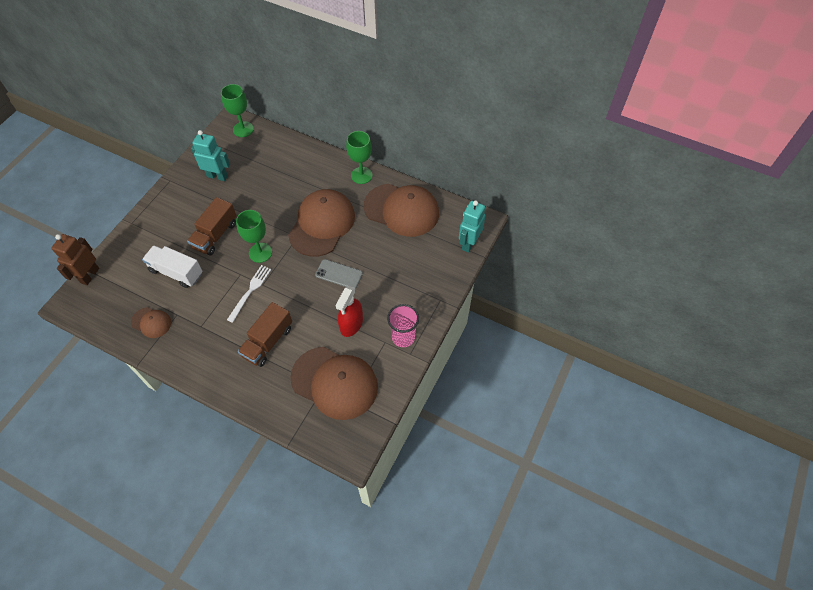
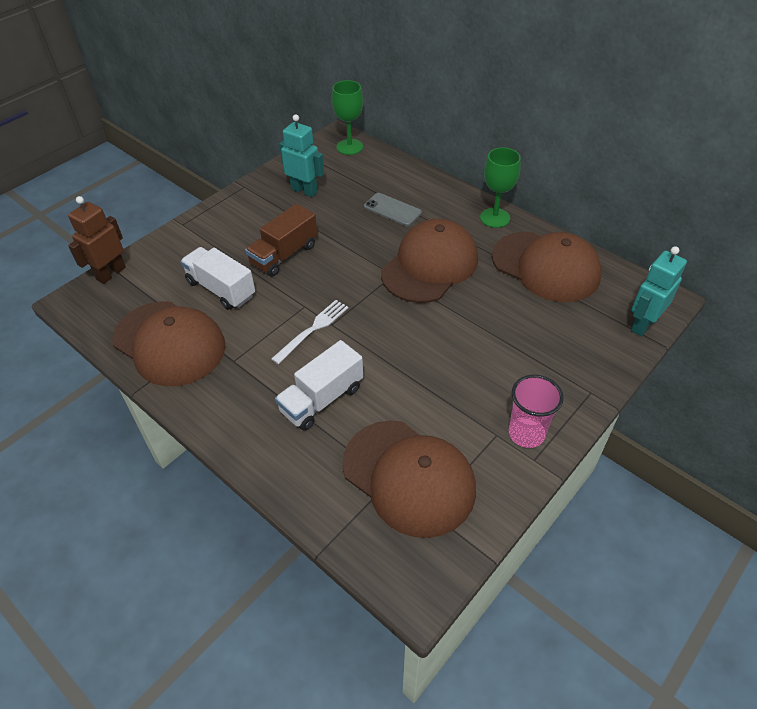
camera: 15 degrees right, 10 degrees down
brown cap [131,307,171,338] -> brown cap [112,302,226,386], size x2.09
green goblet [236,210,272,263] -> none
brown truck [238,302,292,367] -> white truck [275,340,363,431]
grey phone [315,259,363,289] -> grey phone moved to [364,193,422,226]
red spray bottle [336,286,363,337] -> none

